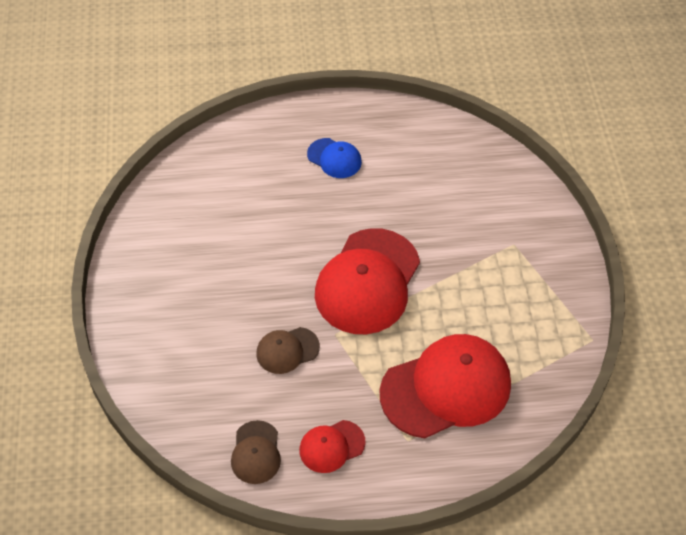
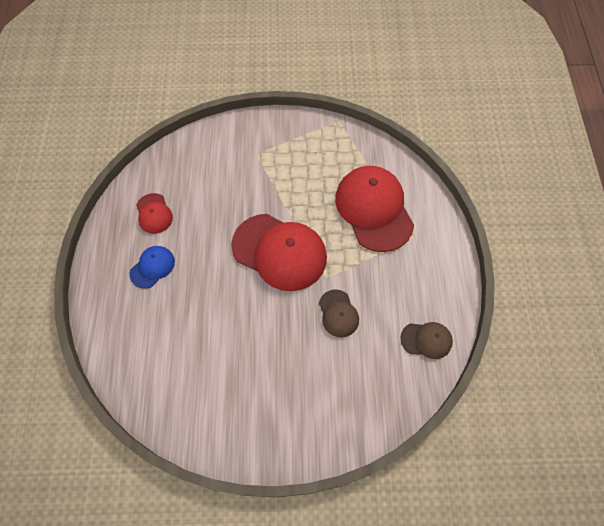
camera: 85 degrees left, 10 degrees up
red cap [299,420,366,473] -> red cap moved to [136,193,173,234]

